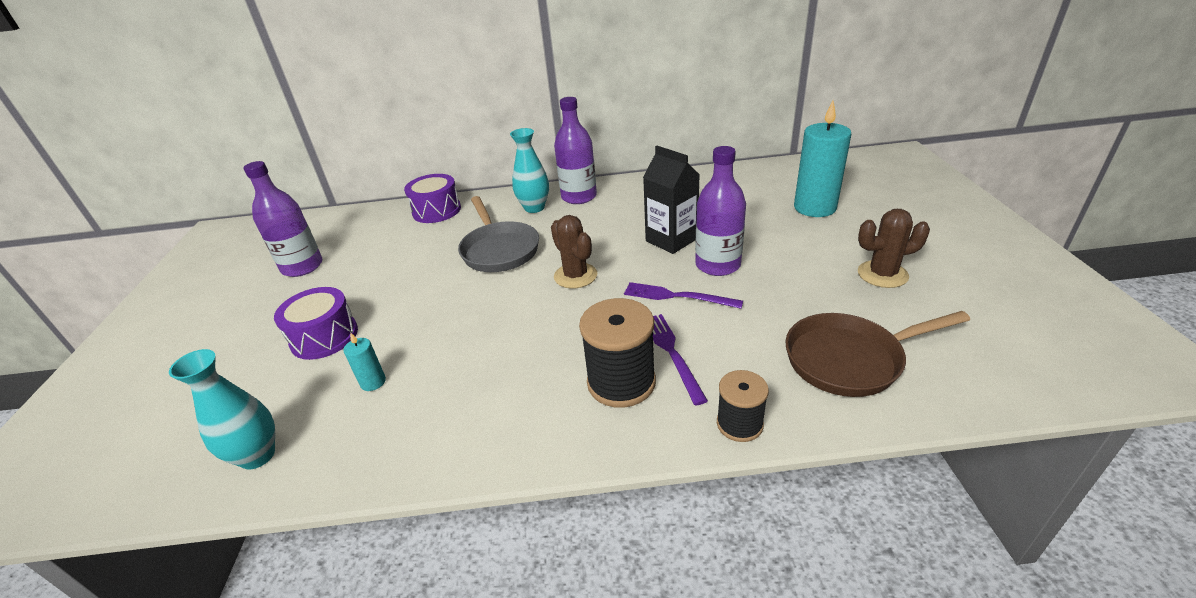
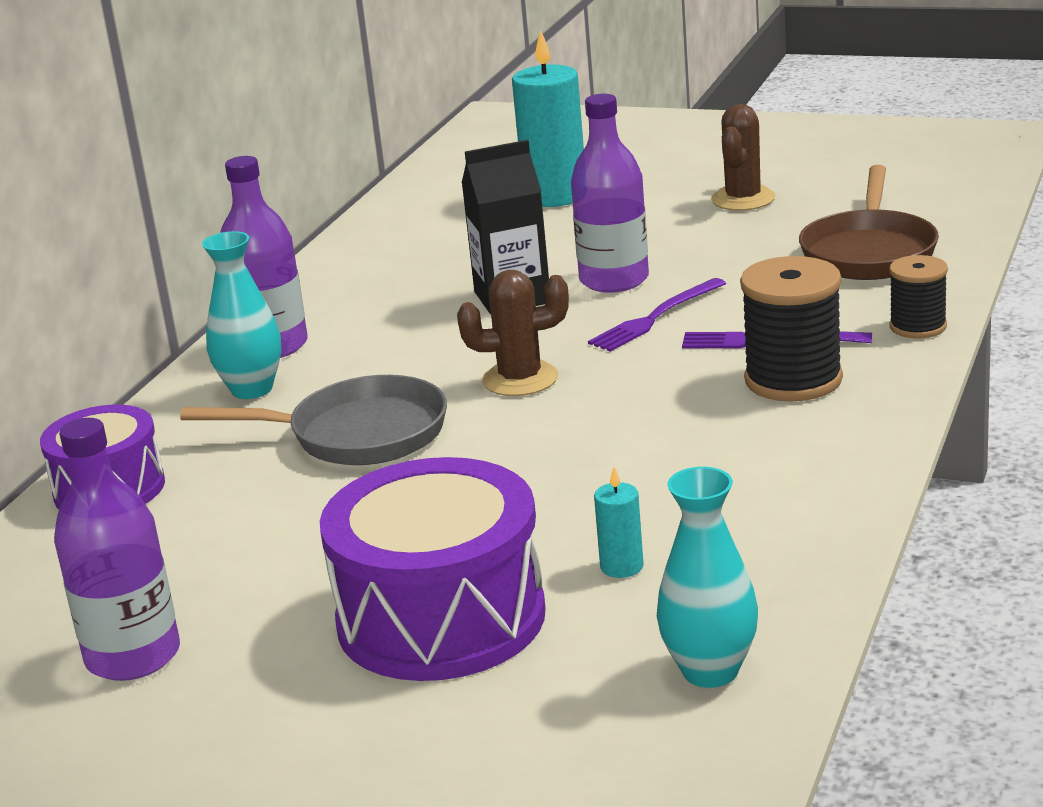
camera: 65 degrees left, 10 degrees down
purple drum [274,287,358,360] -> purple drum [320,457,546,681], size x1.63

